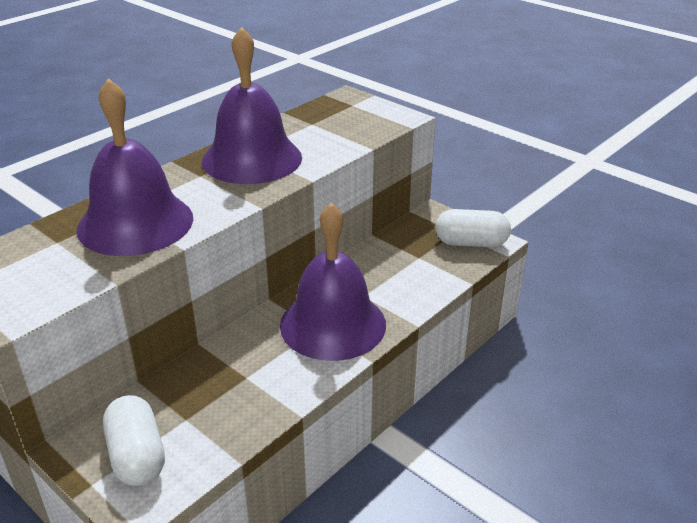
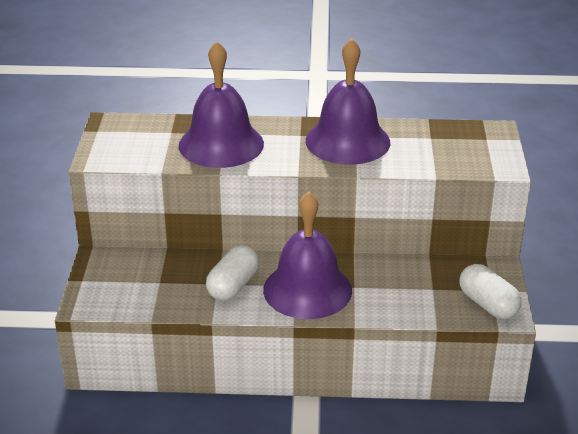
camera: 50 degrees right, 0 degrees up
white capsule [103,395,165,486] -> white capsule moved to [206,245,259,301]

